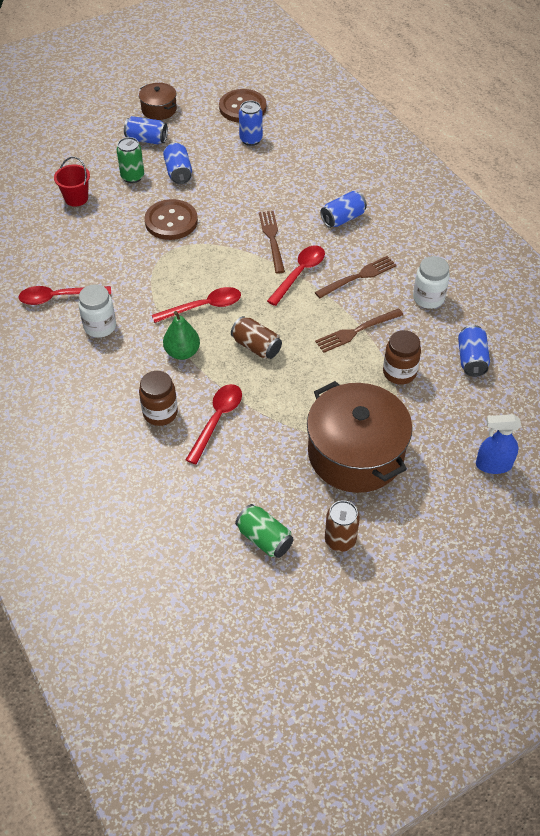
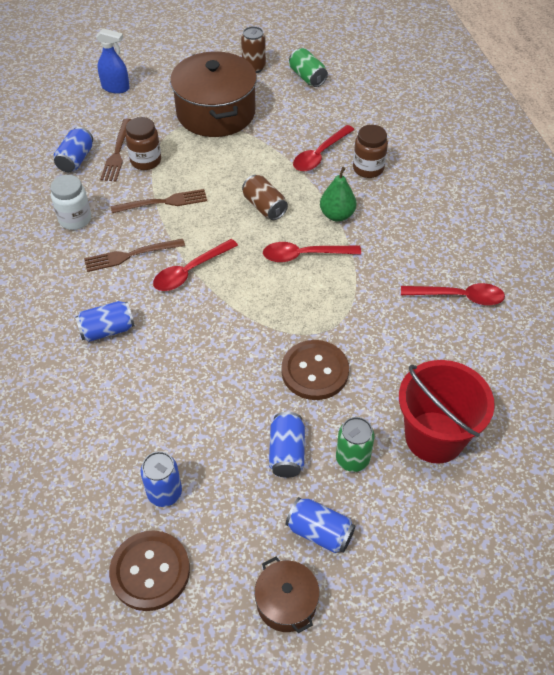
camera: 165 degrees left, 0 degrees up
red bucket [54,157,90,207] -> red bucket [399,360,495,464], size x1.83
white jar [78,285,116,338] -> none
brown fork [259,211,285,274] -> brown fork moved to [100,119,132,181]

